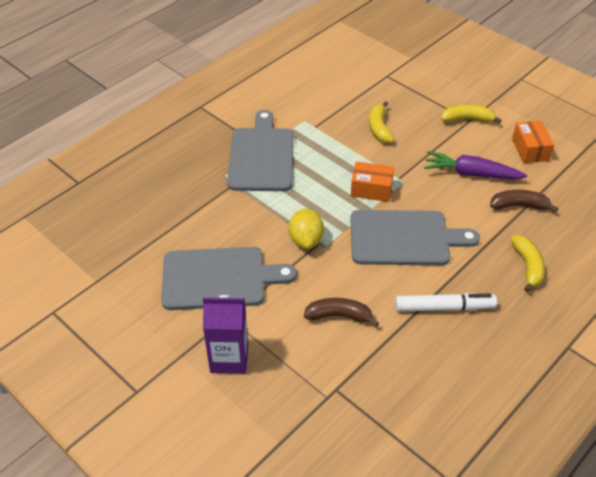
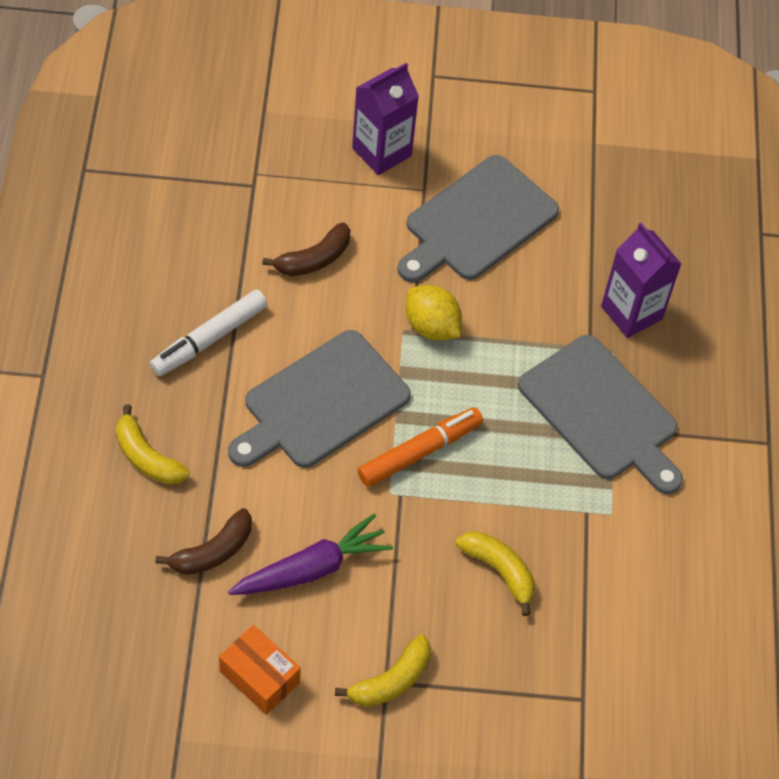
camera: 135 degrees right, 10 degrees up
orange box [351,161,394,202] -> orange marker [358,407,483,487]
none -> purple carton [601,223,681,338]

